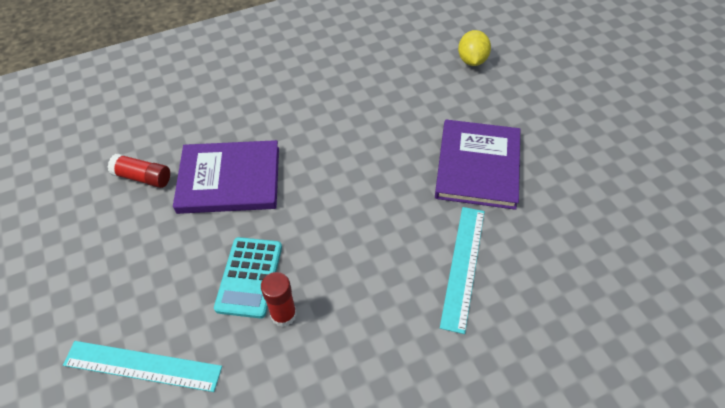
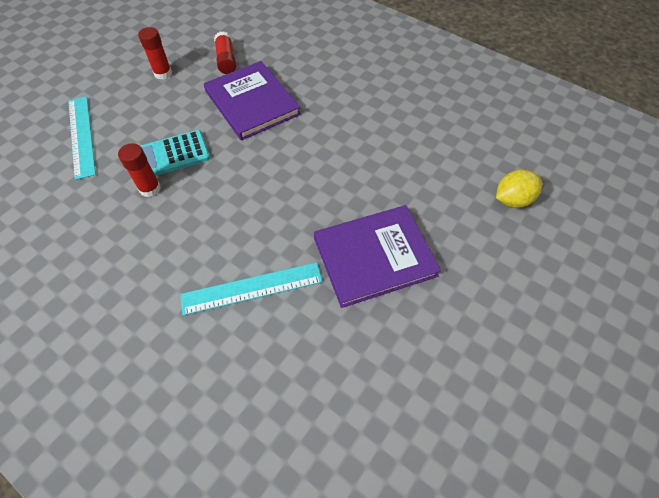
camera: 60 degrees right, 5 degrees up
none -> red glue stick [138,27,172,80]

